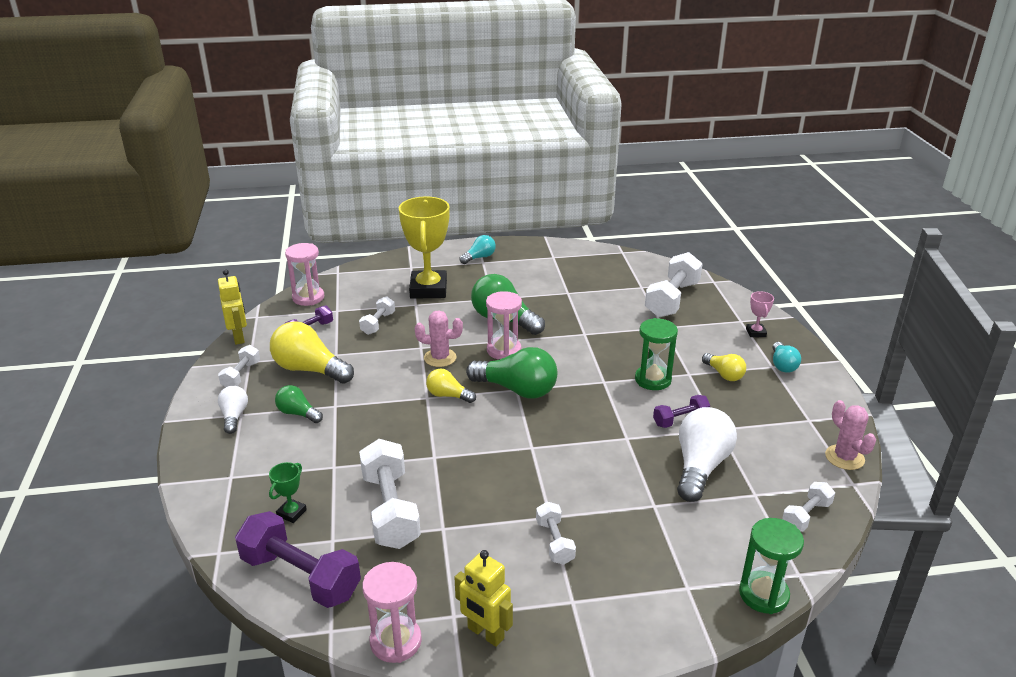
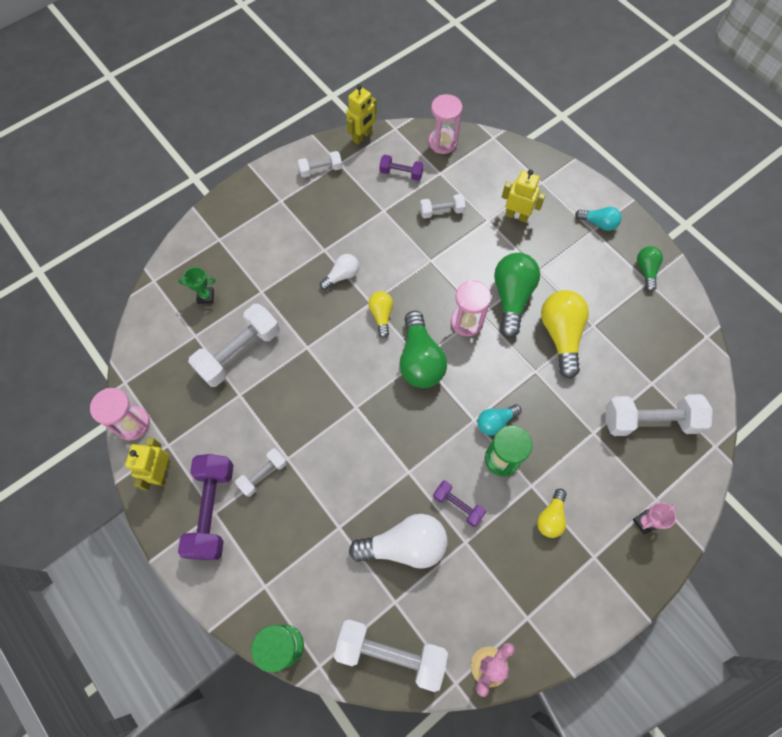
camera: 60 degrees right, 35 degrees up
white light bulb [218,386,248,434] -> white light bulb moved to [320,254,359,290]
purple dumbbell [235,511,361,608] -> purple dumbbell moved to [178,454,234,560]
yellow light bulb [270,321,354,383] -> yellow light bulb moved to [541,290,589,379]
green light bulb [275,385,323,423] -> green light bulb moved to [637,246,663,292]
yellow trophy [399,196,450,299] -> yellow robot [502,170,546,223]
pink cactus [415,310,463,367] -> none
turquoise light bulb [773,342,801,373] -> turquoise light bulb moved to [477,404,521,436]
white dumbbell [782,482,835,532] -> white dumbbell [334,620,448,692], size x1.87

